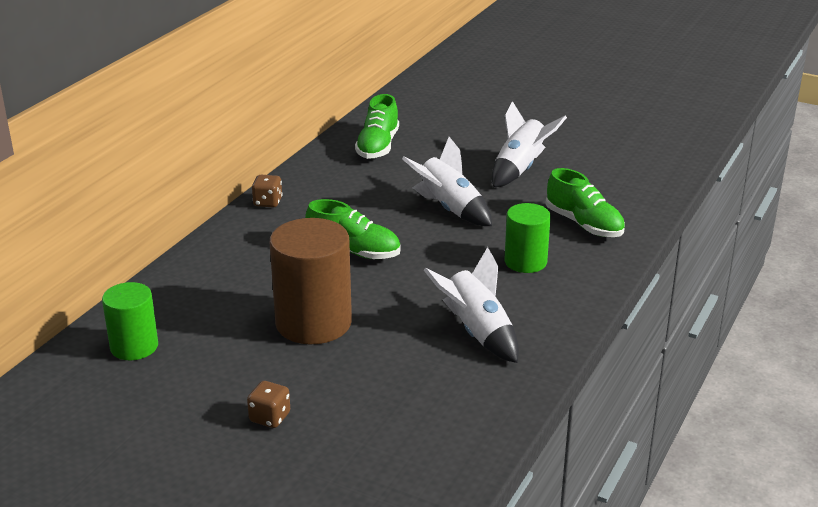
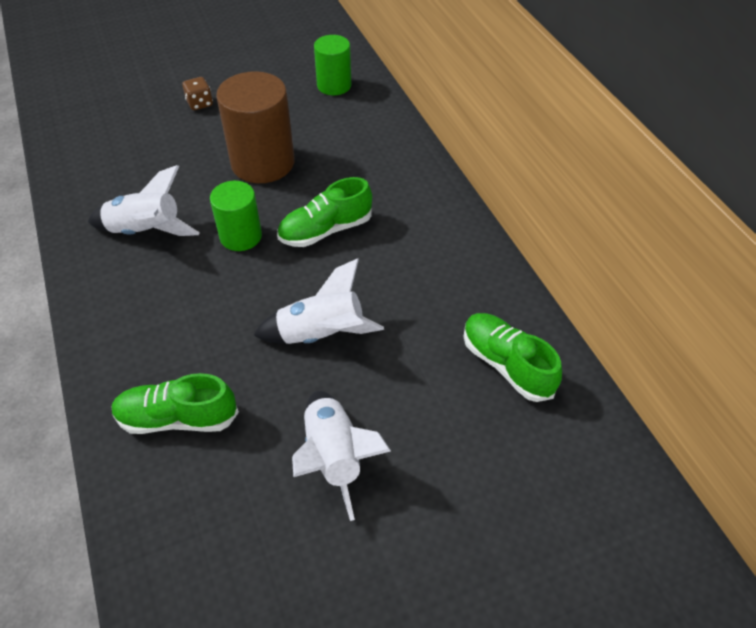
camera: 130 degrees right, 20 degrees up
brown dice [252,175,283,208] -> none
green cylinder [505,203,551,273] -> green cylinder moved to [210,181,262,251]

